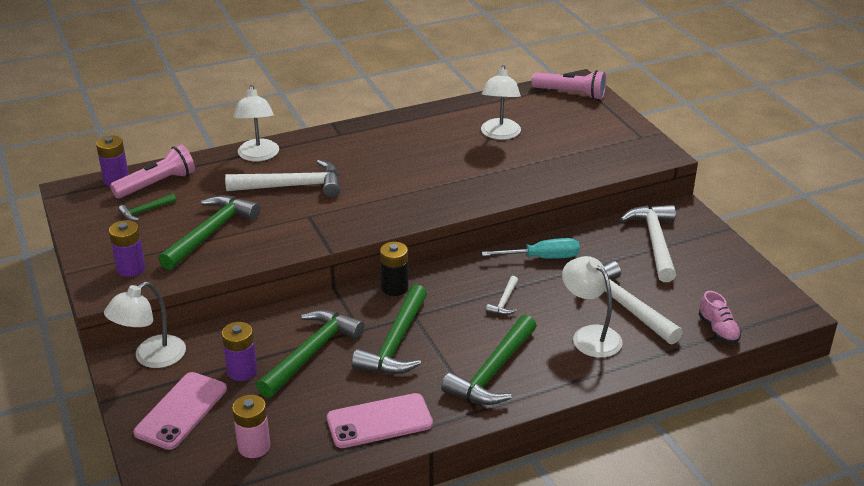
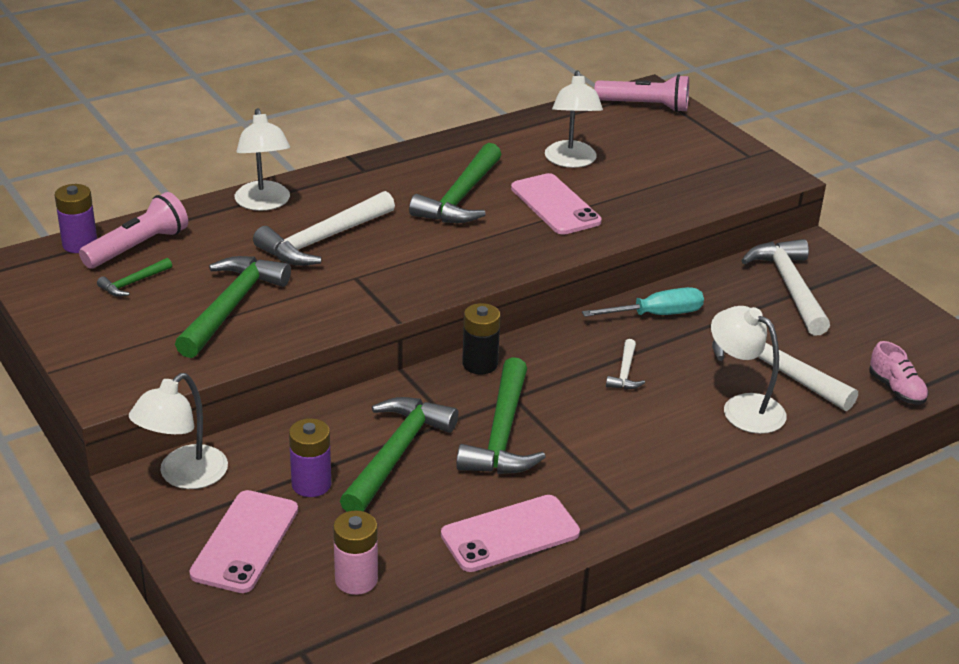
camera: 10 degrees left, 0 degrees up
purple battery [109,220,146,277] -> none
white hammer [225,160,340,197] -> white hammer turned 150 degrees clockwise [253,191,395,266]
green hammer [441,315,537,405] -> green hammer moved to [409,143,502,223]
none -> pink phone [511,173,602,235]

